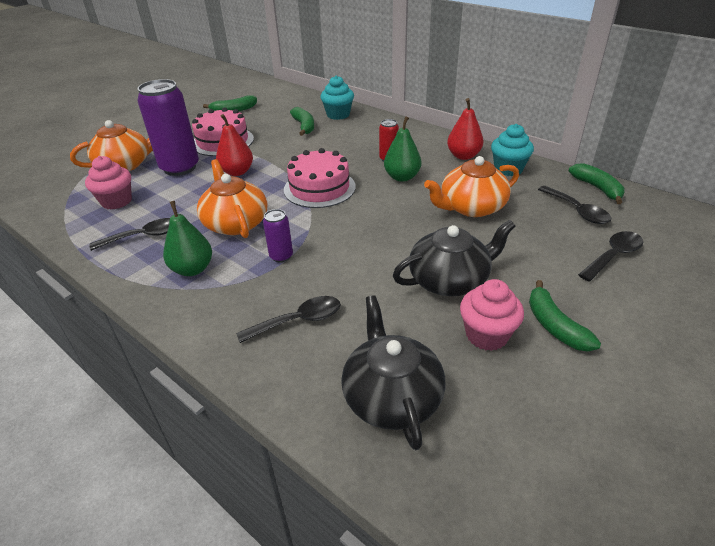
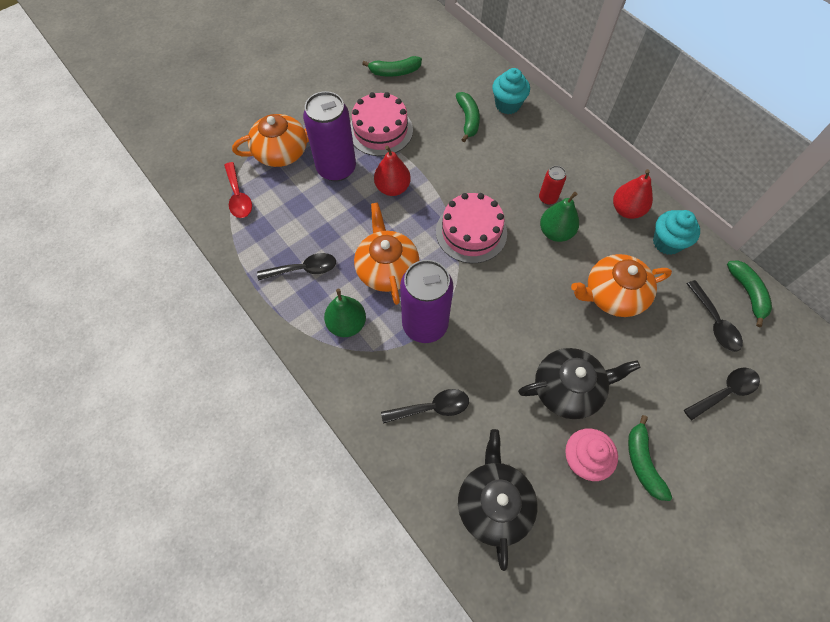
camera: 10 degrees right, 25 degrees up
pink cupcake [85,156,132,209] -> none
purple can [263,209,293,262] -> purple can [400,260,454,343], size x2.14
none -> red spoon [224,162,252,218]

